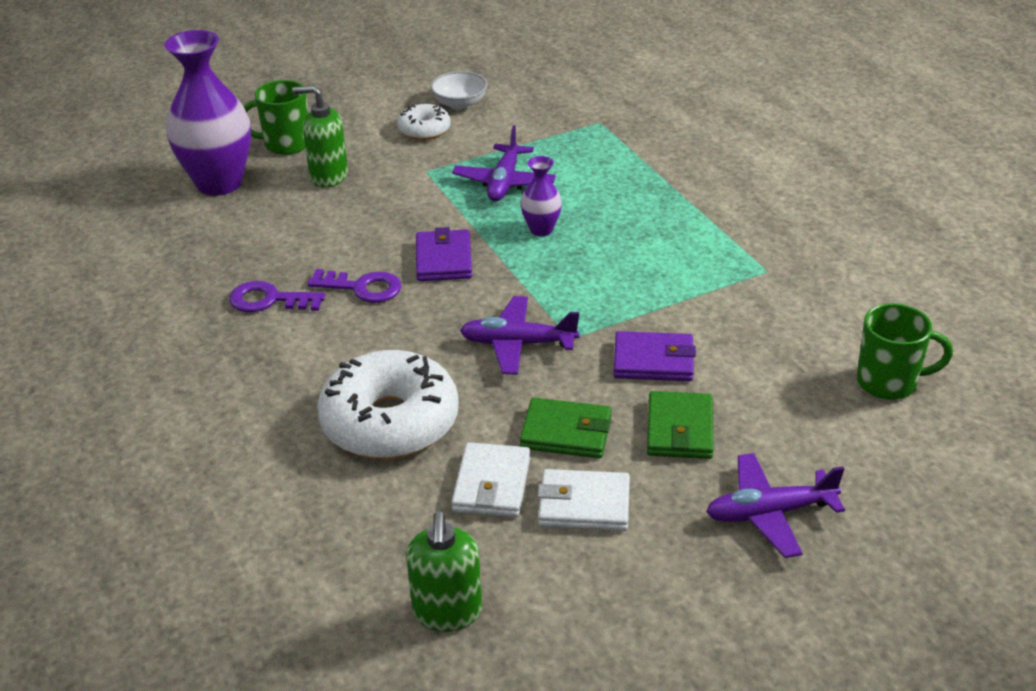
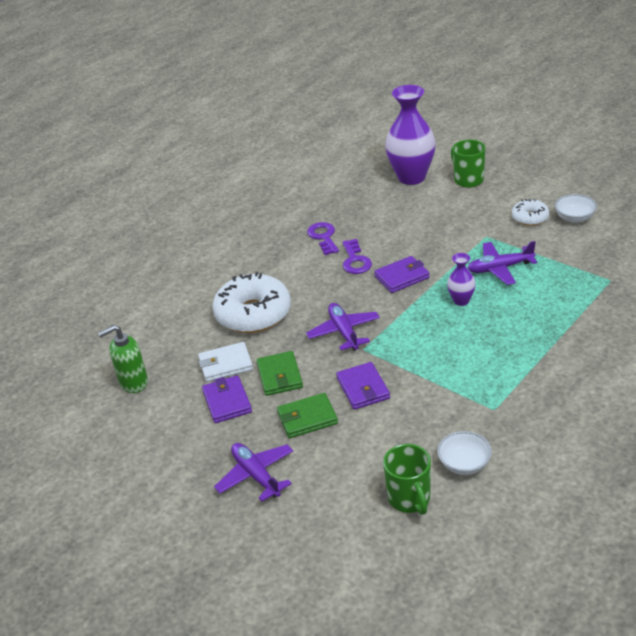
camera: 70 degrees right, 0 degrees up
green soap dispenser [292,85,348,188] -> none
white wallet [537,469,630,531] -> purple wallet [202,375,252,423]
none -> white bowl [437,431,492,475]

